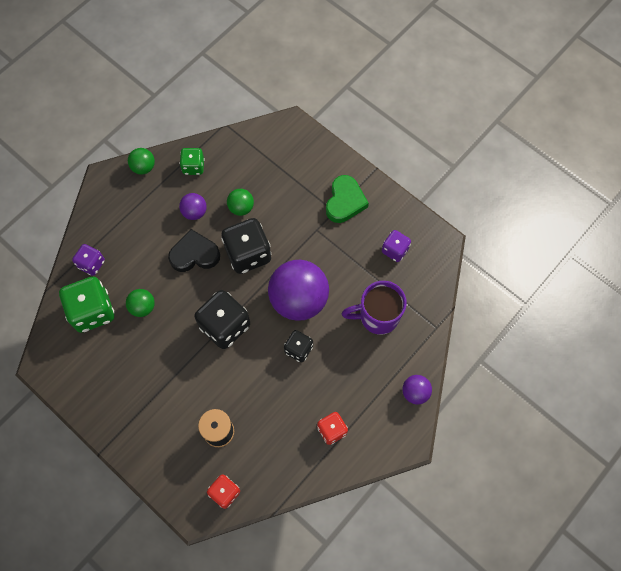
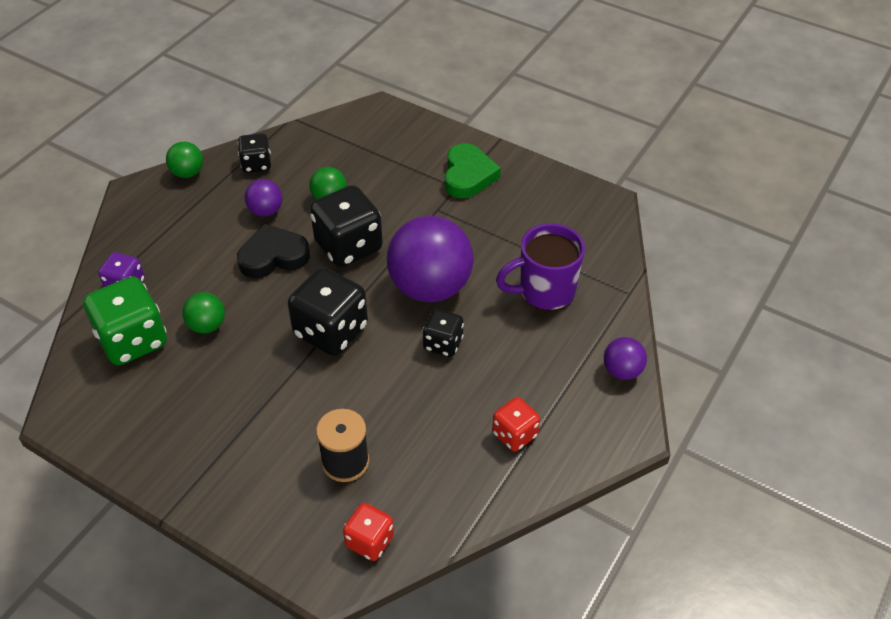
camera: 10 degrees left, 20 degrees down
green dice [180,148,205,175] -> black dice [238,133,271,173]
purple dice [382,230,411,262] -> none

